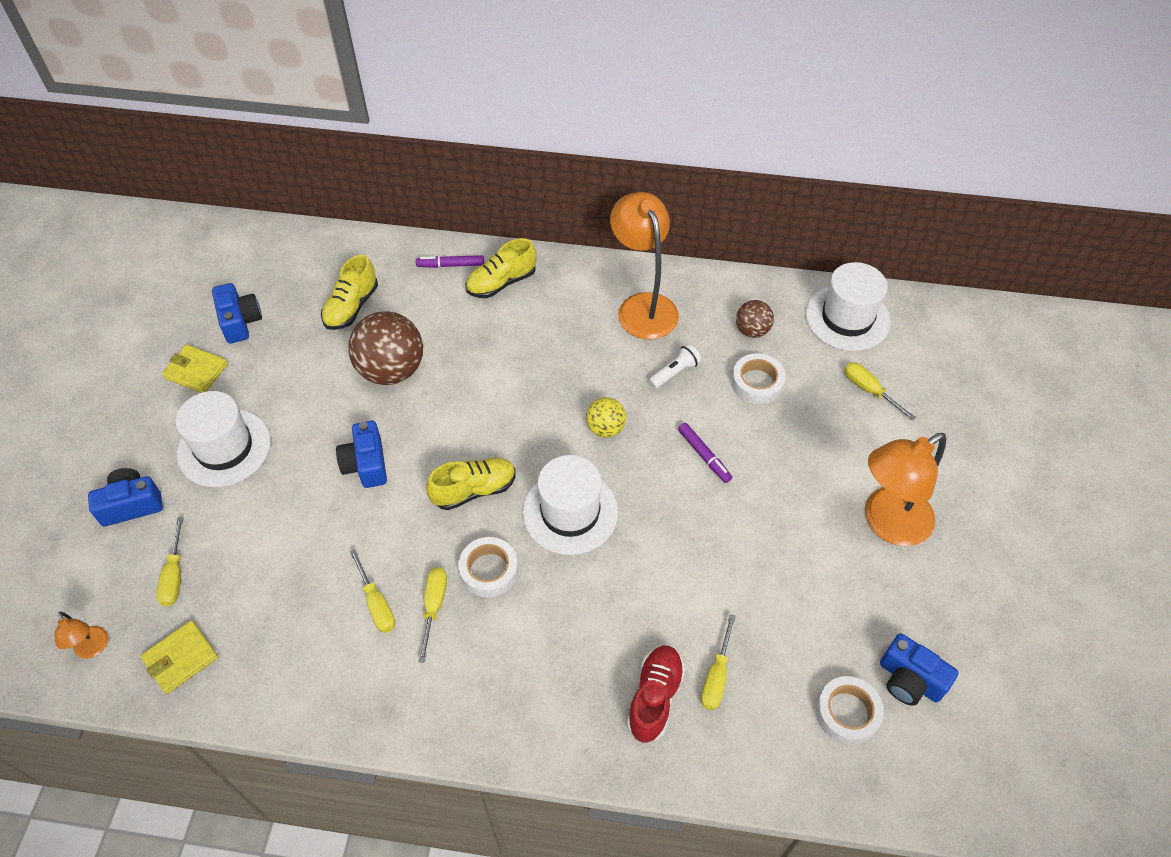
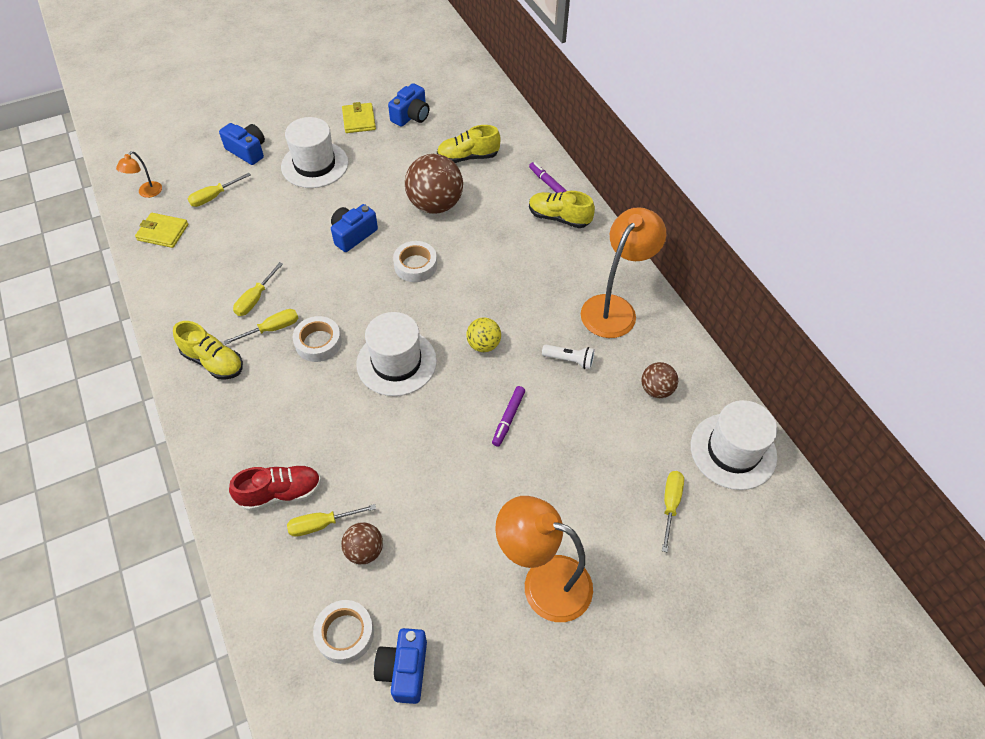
camera: 55 degrees right, 0 degrees up
yellow shoe [426,458,516,510] -> yellow shoe moved to [173,321,243,380]
white tape [731,353,785,404] -> white tape moved to [393,241,437,282]
none -> brown ball [341,522,383,564]

